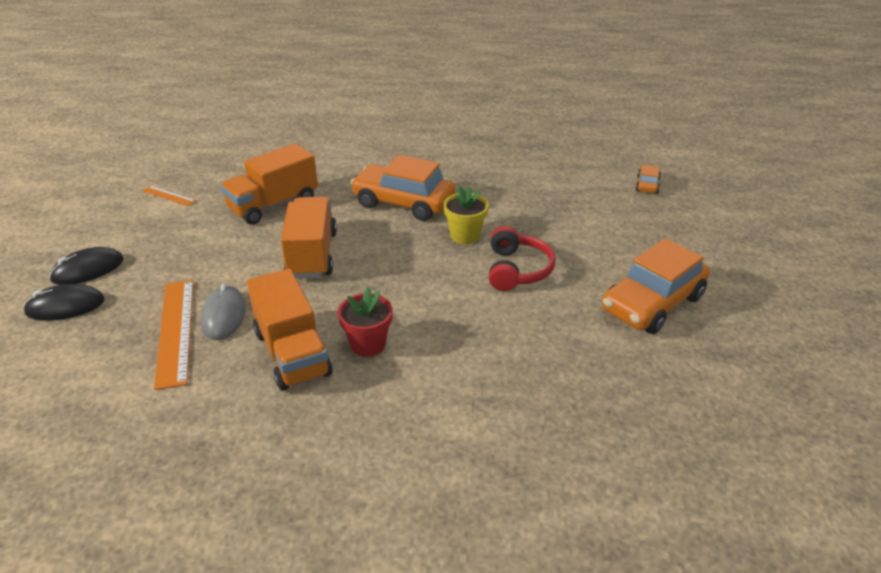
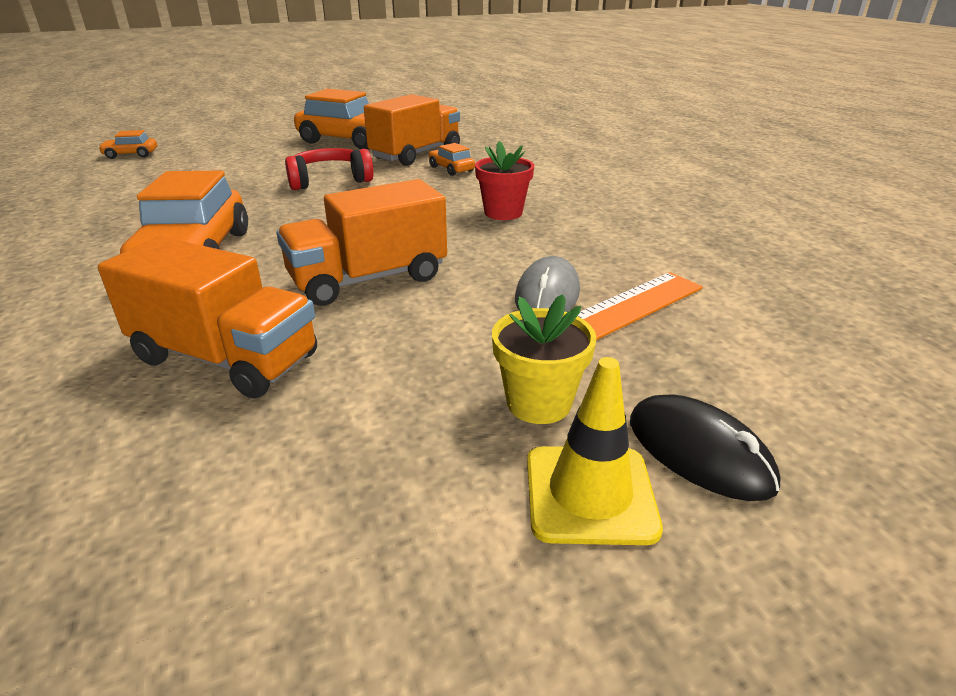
camera: 115 degrees left, 5 degrees down
black mouse [49,247,124,285] -> yellow traffic cone [527,357,663,545]
orange ruler [143,186,196,206] -> none
grey mouse [201,284,246,340] -> grey mouse turned 45 degrees counterclockwise [515,256,580,312]
orange truck [247,269,332,391] -> orange truck moved to [364,94,460,166]
yellow flower pot [444,186,489,244] -> yellow flower pot moved to [492,294,597,424]
none -> orange car [429,143,475,176]

